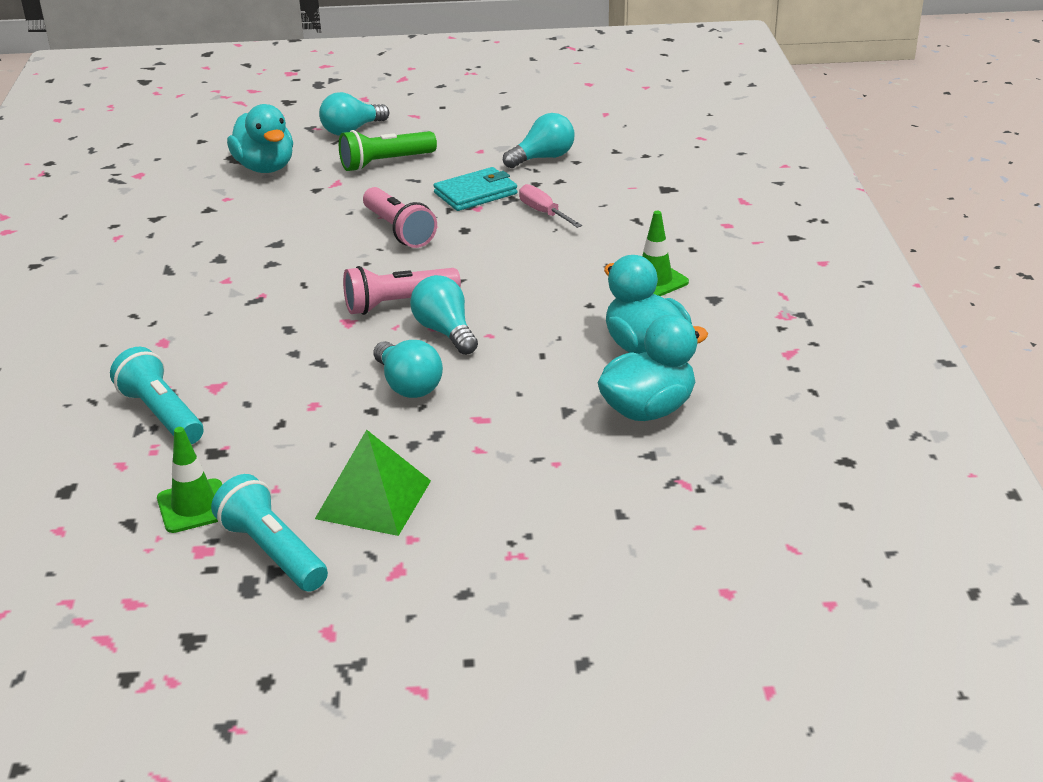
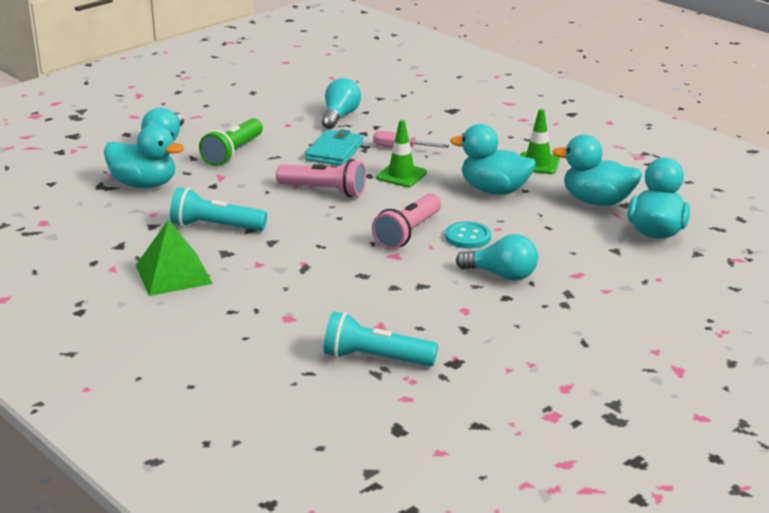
camera: 40 degrees left, 5 degrees down
green traffic cone [157,427,222,533] -> green traffic cone moved to [376,120,427,187]
turquoise flashlight [211,474,328,592] -> turquoise flashlight moved to [170,187,267,231]
green pyramid [315,430,431,536] -> green pyramid moved to [136,219,213,296]
turquoise light bulb [410,275,478,355] -> turquoise button [445,221,491,249]
none -> turquoise duck [450,124,536,195]

